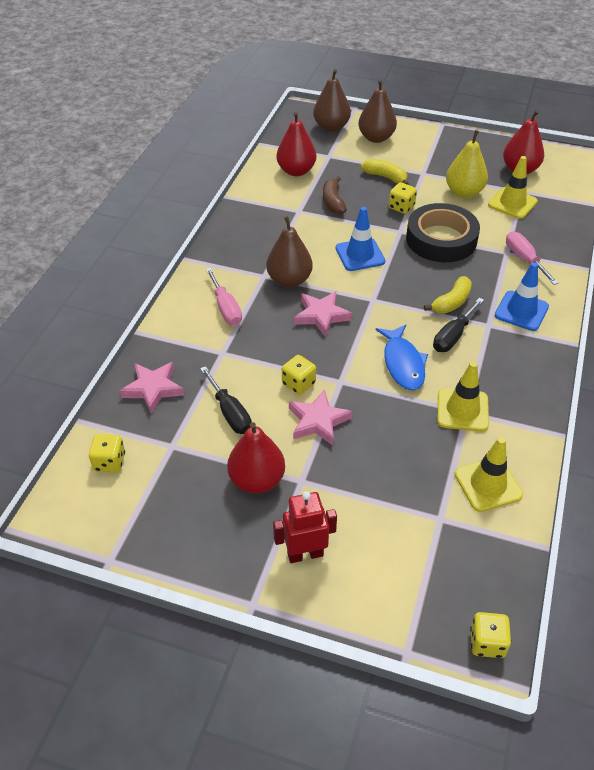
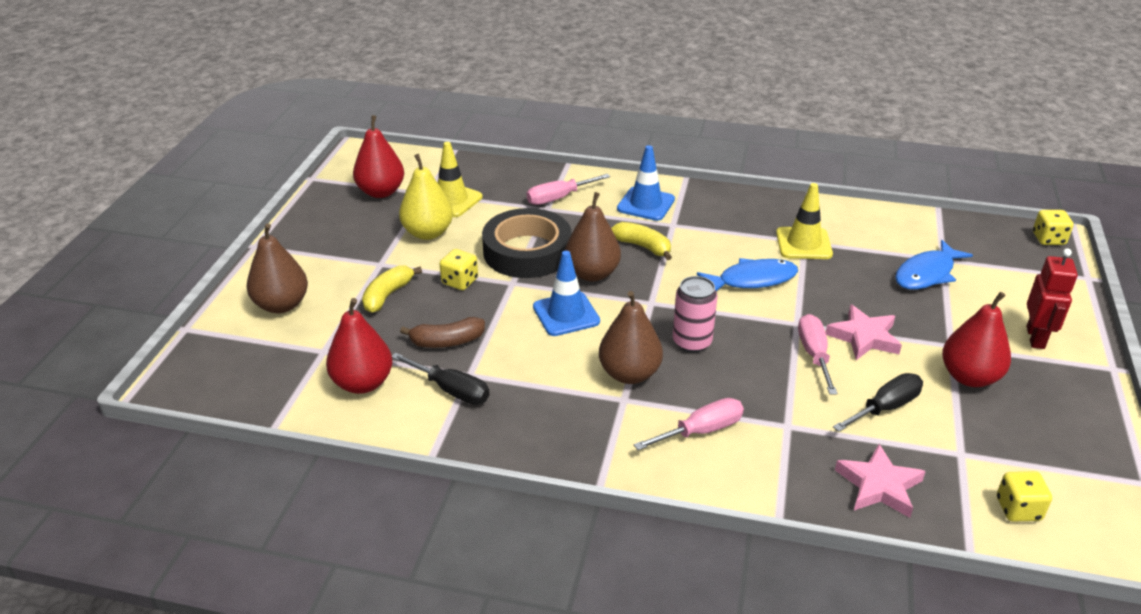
camera: 95 degrees left, 10 degrees down
red robot [273,491,337,563] -> red robot turned 150 degrees counterclockwise [1026,248,1078,349]
yellow dice [282,355,316,395] -> pink screwdriver [798,314,838,395]
pink star [294,291,352,337] -> pink can [673,276,718,353]
brown pear [313,69,351,132] -> brown pear moved to [565,192,621,282]
black screwdriver [433,298,484,352] -> black screwdriver moved to [392,352,490,404]
yellow traffic cone [454,437,523,512] -> none
none -> blue fish [895,240,973,290]

